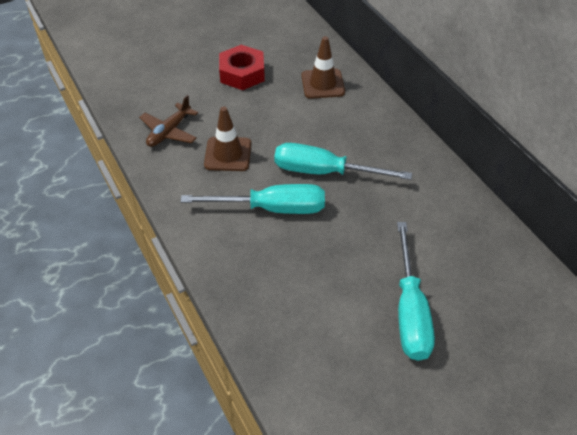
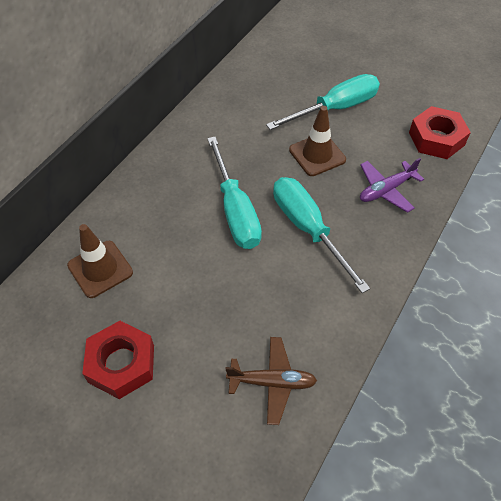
camera: 120 degrees left, 5 degrees up
brown traffic cone [204,106,251,171] -> brown traffic cone moved to [289,106,346,176]
none -> purple plane [360,158,424,213]
none -> red nut [409,106,471,159]

